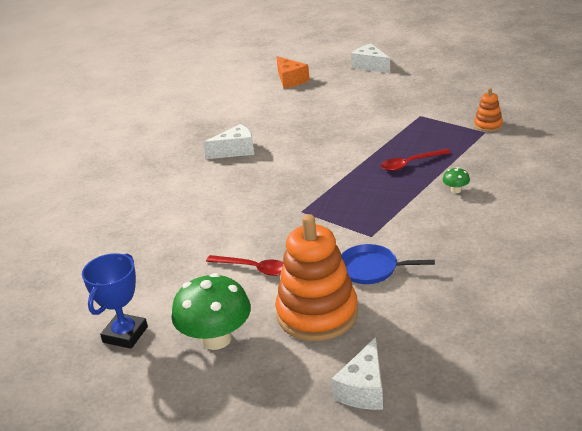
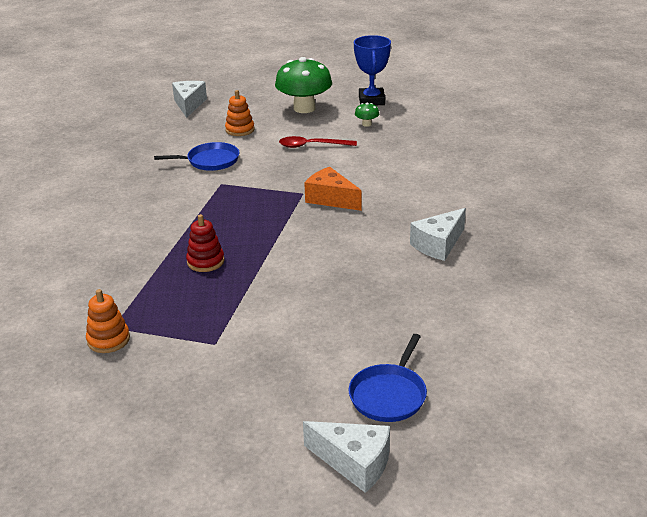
camera: 155 degrees right, 0 degrees up
orange cheese [276,56,310,88] -> orange cheese moved to [304,167,361,211]
orange stacking toy [276,214,358,341] -> orange stacking toy [225,90,254,136], size x0.46
red spoon [381,149,451,171] -> red stacking toy [186,214,225,272]
green mushroom [443,167,470,193] -> green mushroom moved to [355,103,379,127]
none -> blue pan [349,334,427,422]

